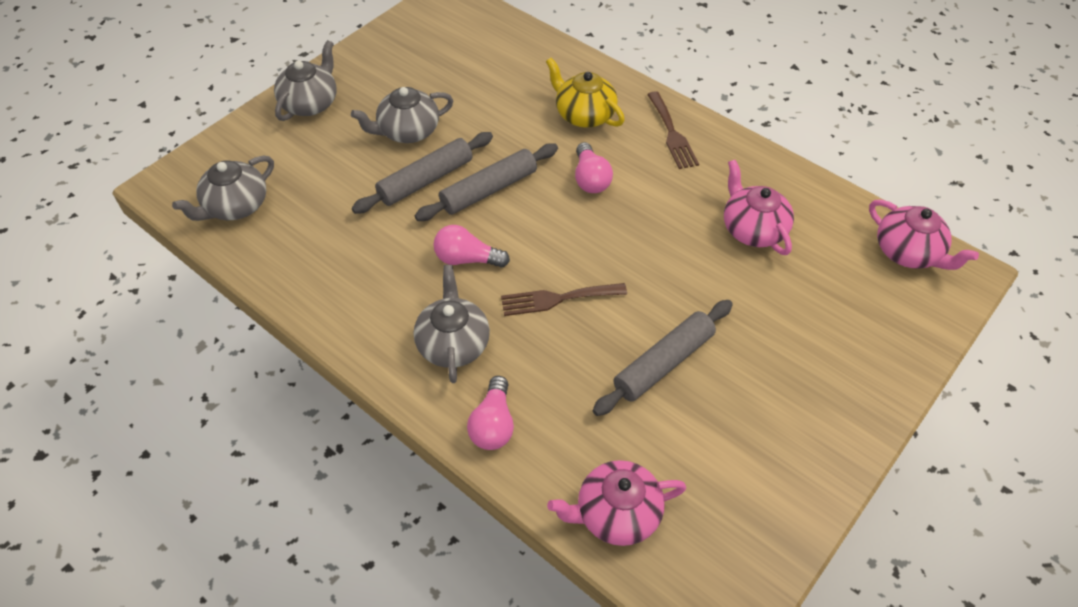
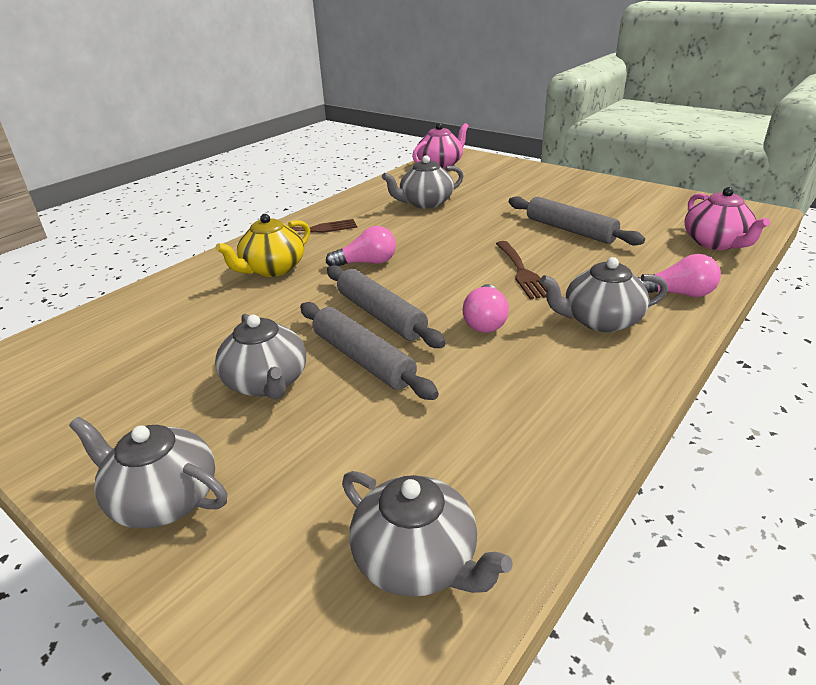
camera: 90 degrees left, 20 degrees down
pink teapot [724,160,794,255] -> grey teapot [382,155,464,209]

